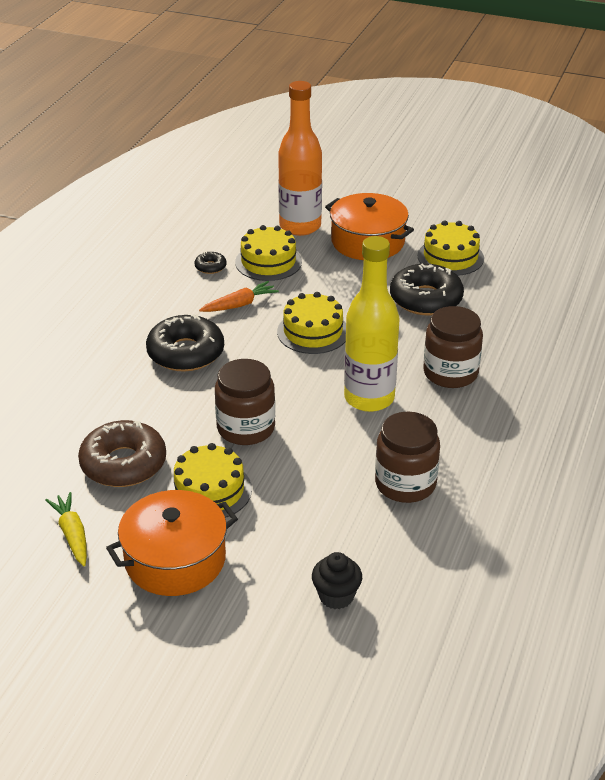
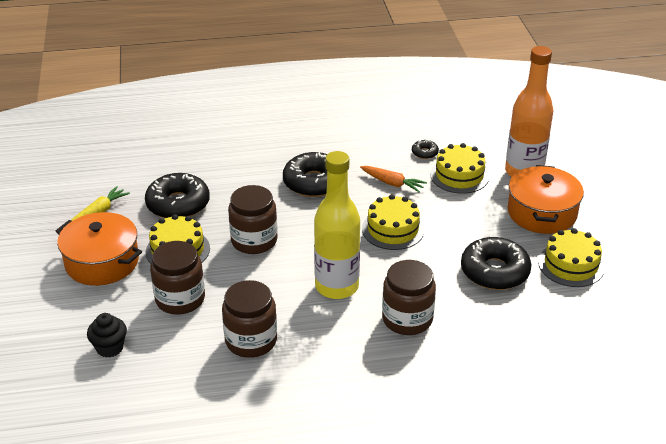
camera: 60 degrees right, 0 degrees up
brown donut [78,420,166,487] -> black donut [145,173,210,218]
none -> brown jar [150,241,205,315]

